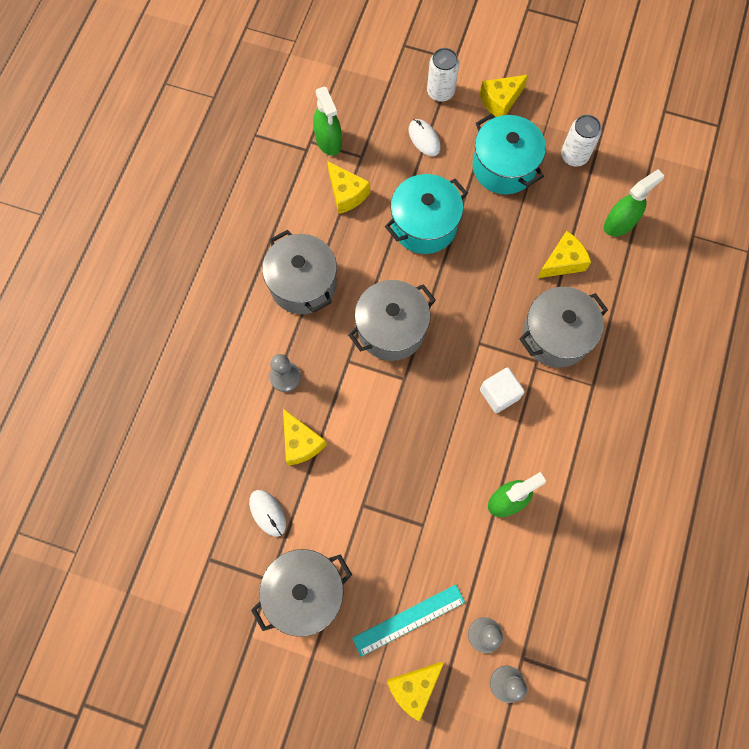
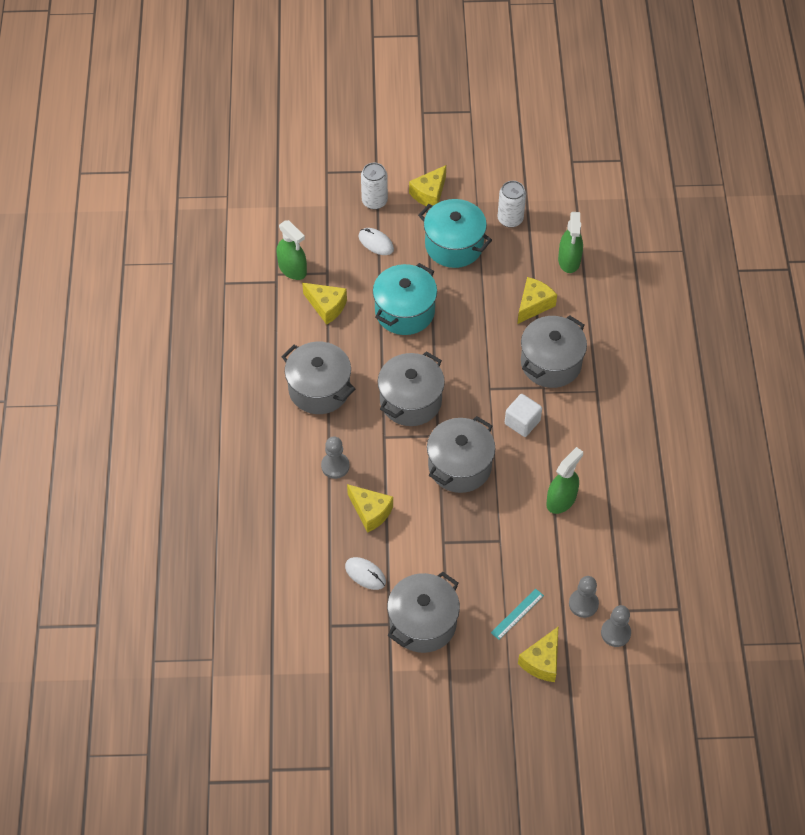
camera: 20 degrees left, 15 degrees down
turquoise ruler [352,584,465,657] -> turquoise ruler [491,588,544,640], size x0.65
green spray bottle [604,169,664,236] -> green spray bottle turned 150 degrees clockwise [558,212,583,273]
none -> grey pot [427,416,495,493]

